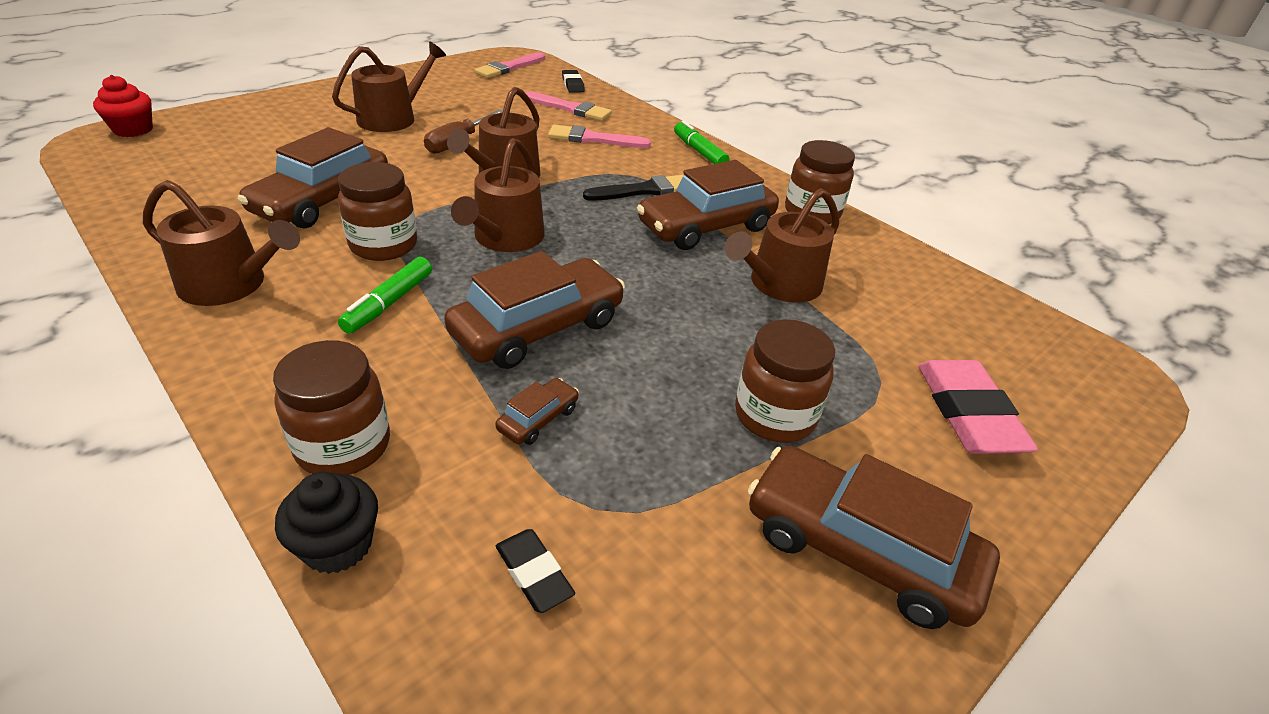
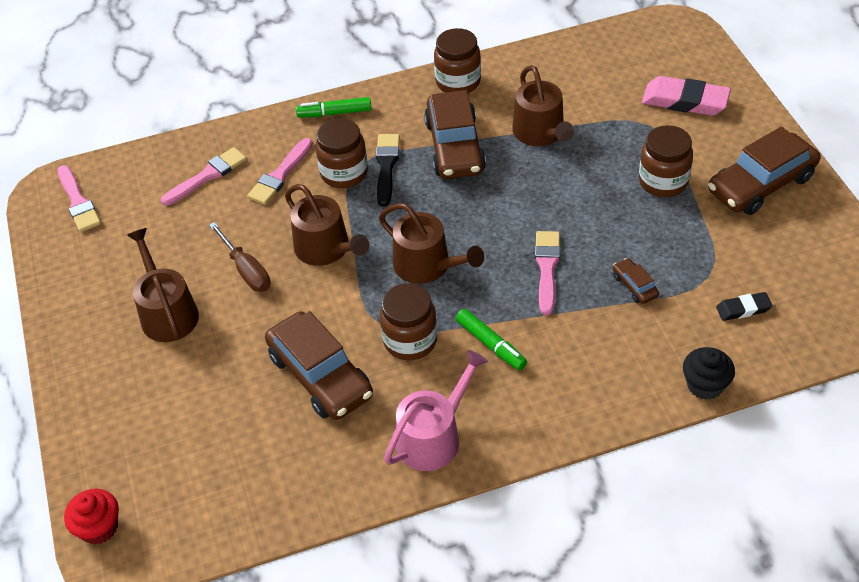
camera: 60 degrees left, 10 degrees up
brown watering can [143,180,300,306] -> pink watering can [384,350,488,471]
brown jar [273,340,390,475] -> brown jar moved to [316,118,368,188]
brown car [444,251,625,369] -> pink brush [535,231,560,315]
black eraser [562,70,585,93] -> none

